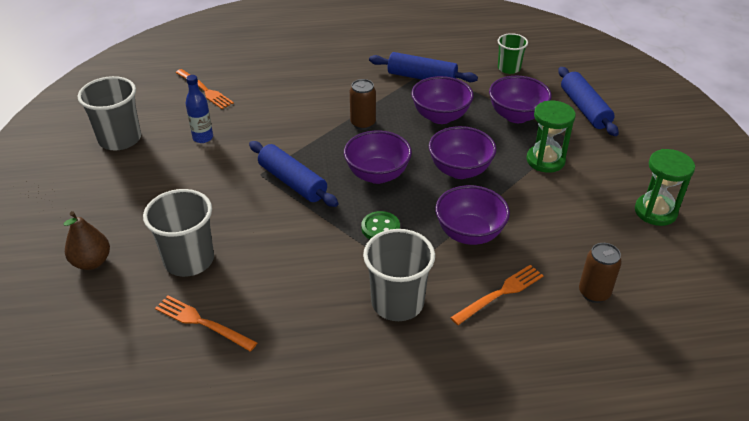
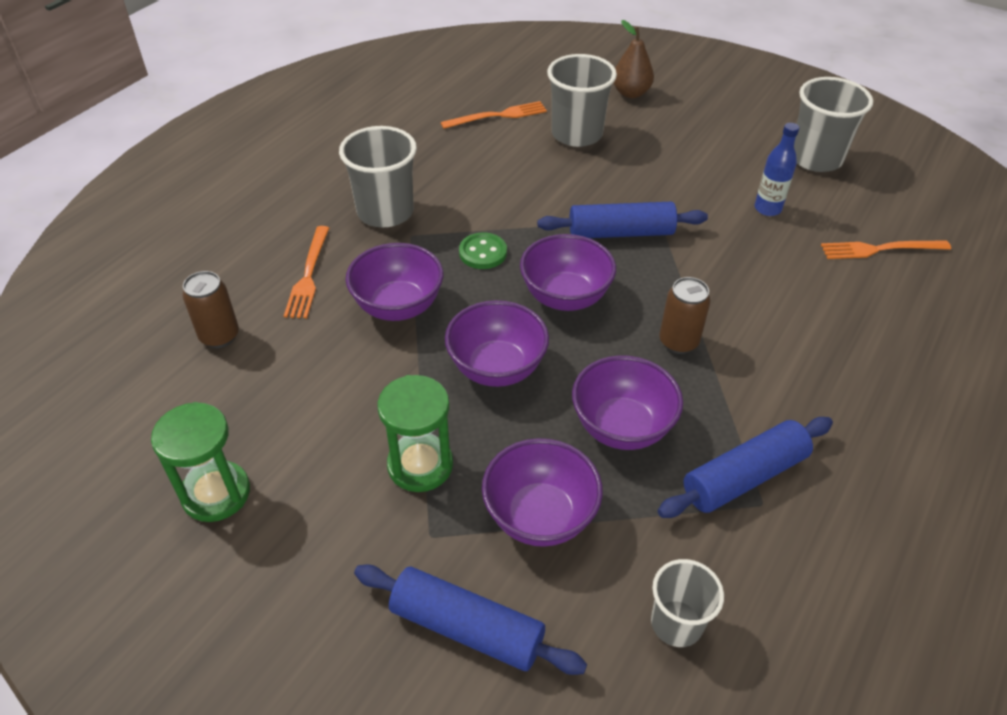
camera: 130 degrees right, 5 degrees up
green cup [498,33,528,74] -> grey cup [651,559,724,647]

